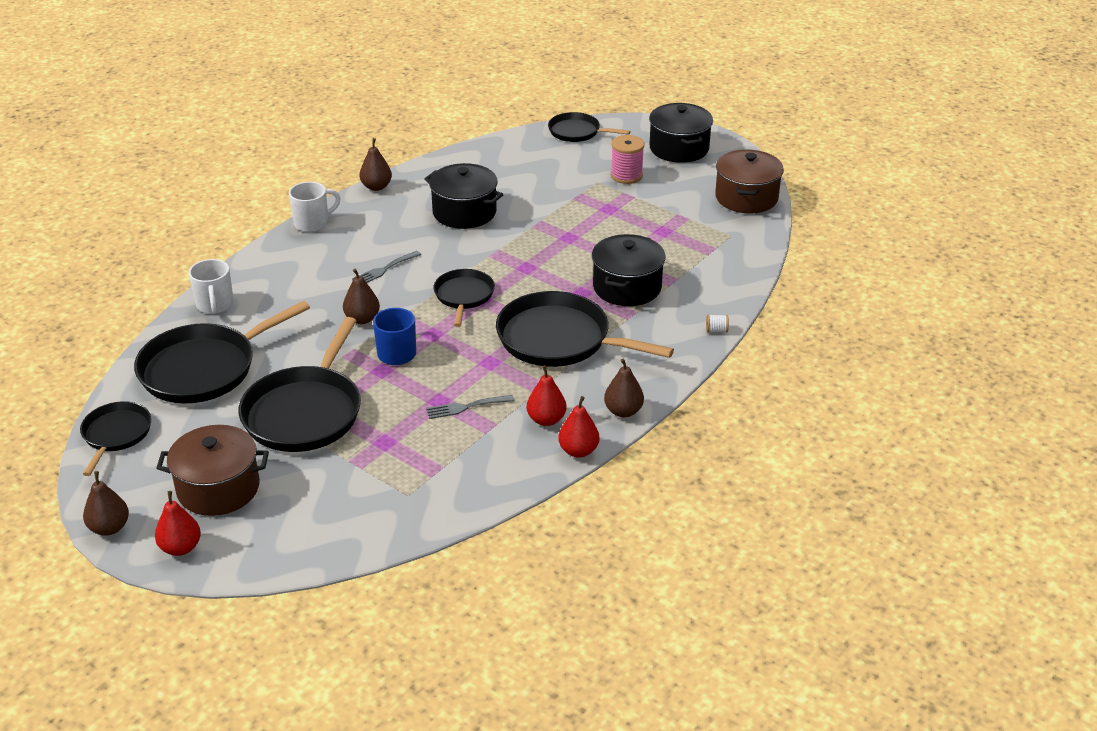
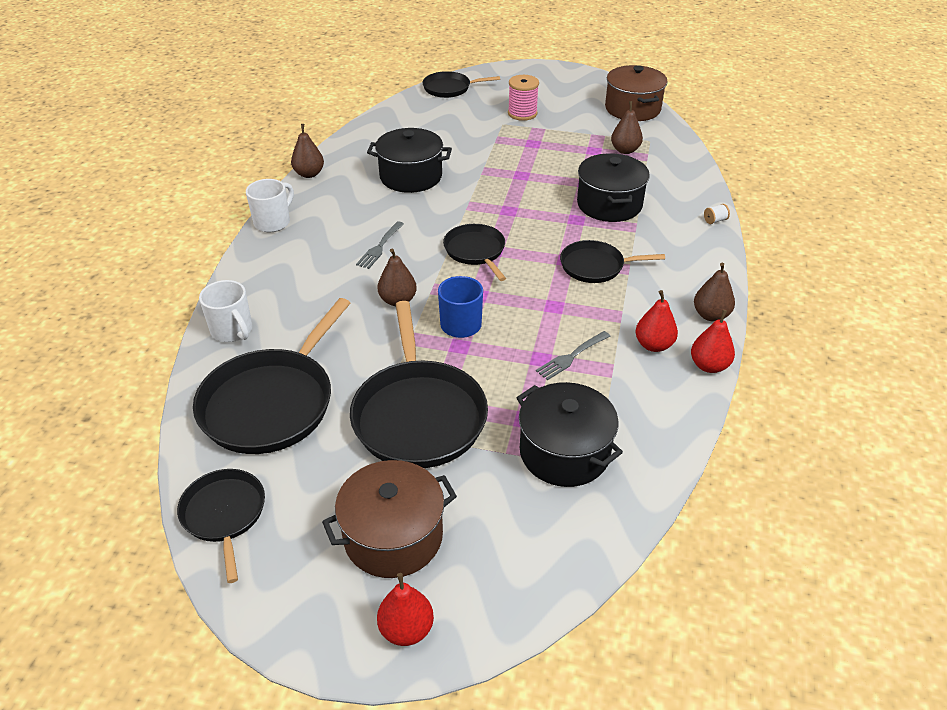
camera: 25 degrees left, 5 degrees up
brown pear [83,471,129,536] -> brown pear moved to [611,101,643,154]
black pan [496,291,674,367] -> black pan [560,240,665,283], size x0.57
black pot [649,103,713,163] -> black pot moved to [517,382,623,487]

